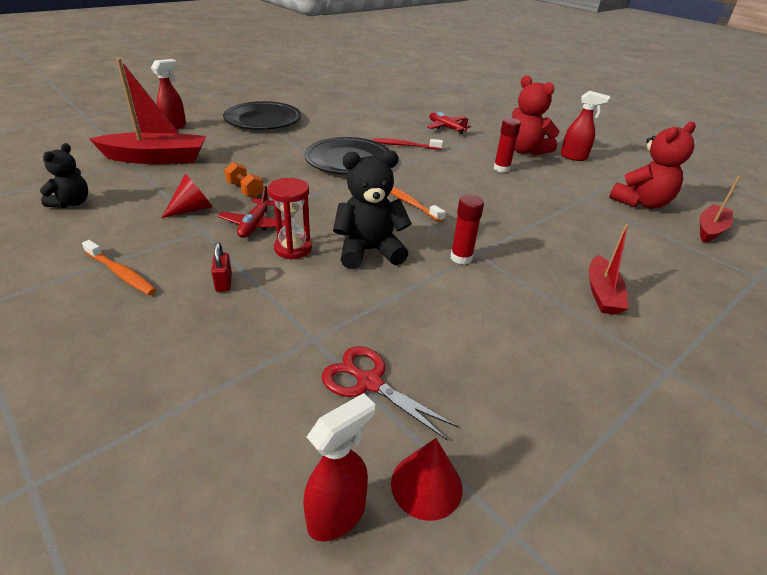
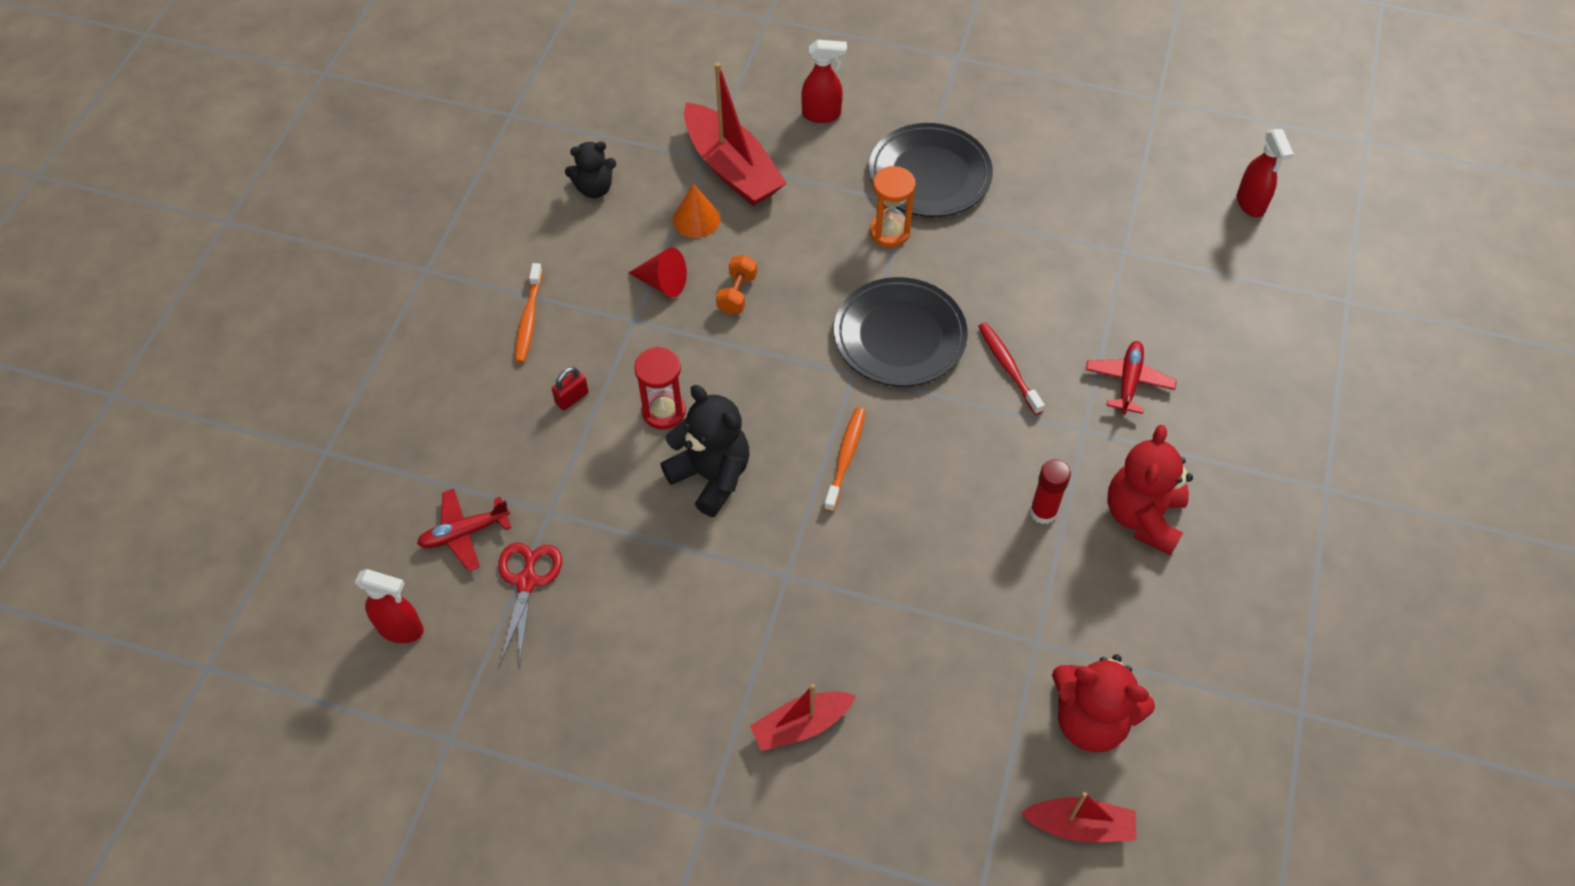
camera: 60 degrees right, 20 degrees up
red plane [218,186,285,238] -> red plane moved to [417,489,511,571]
red cone [391,438,462,521] -> none
red glue stick [450,195,484,265] -> none
red spray bottle [561,91,610,161] -> red spray bottle moved to [1237,129,1294,217]
none -> orange cone [673,184,720,238]
none -> orange hourglass [870,166,916,248]

